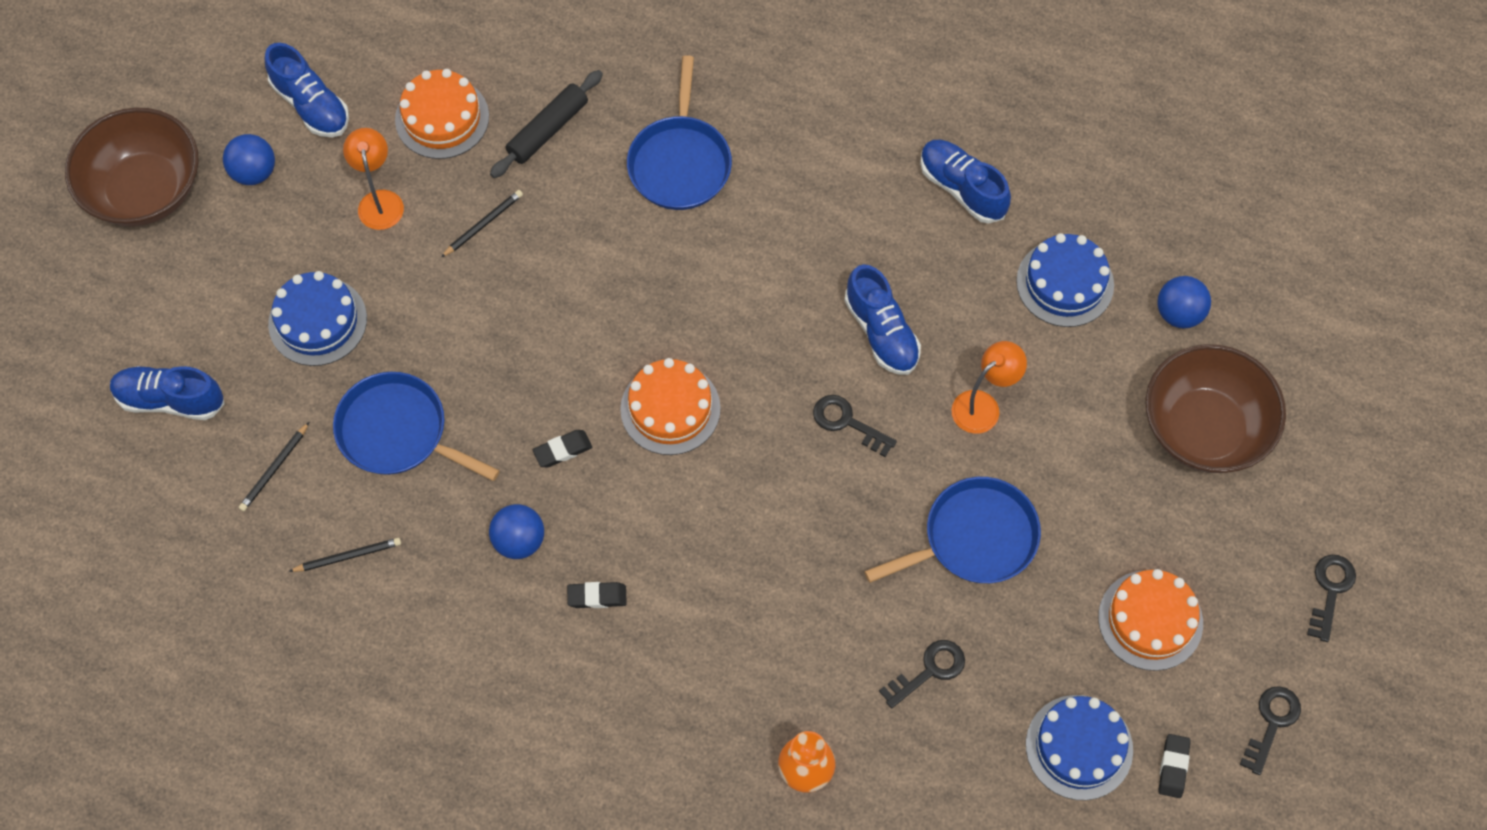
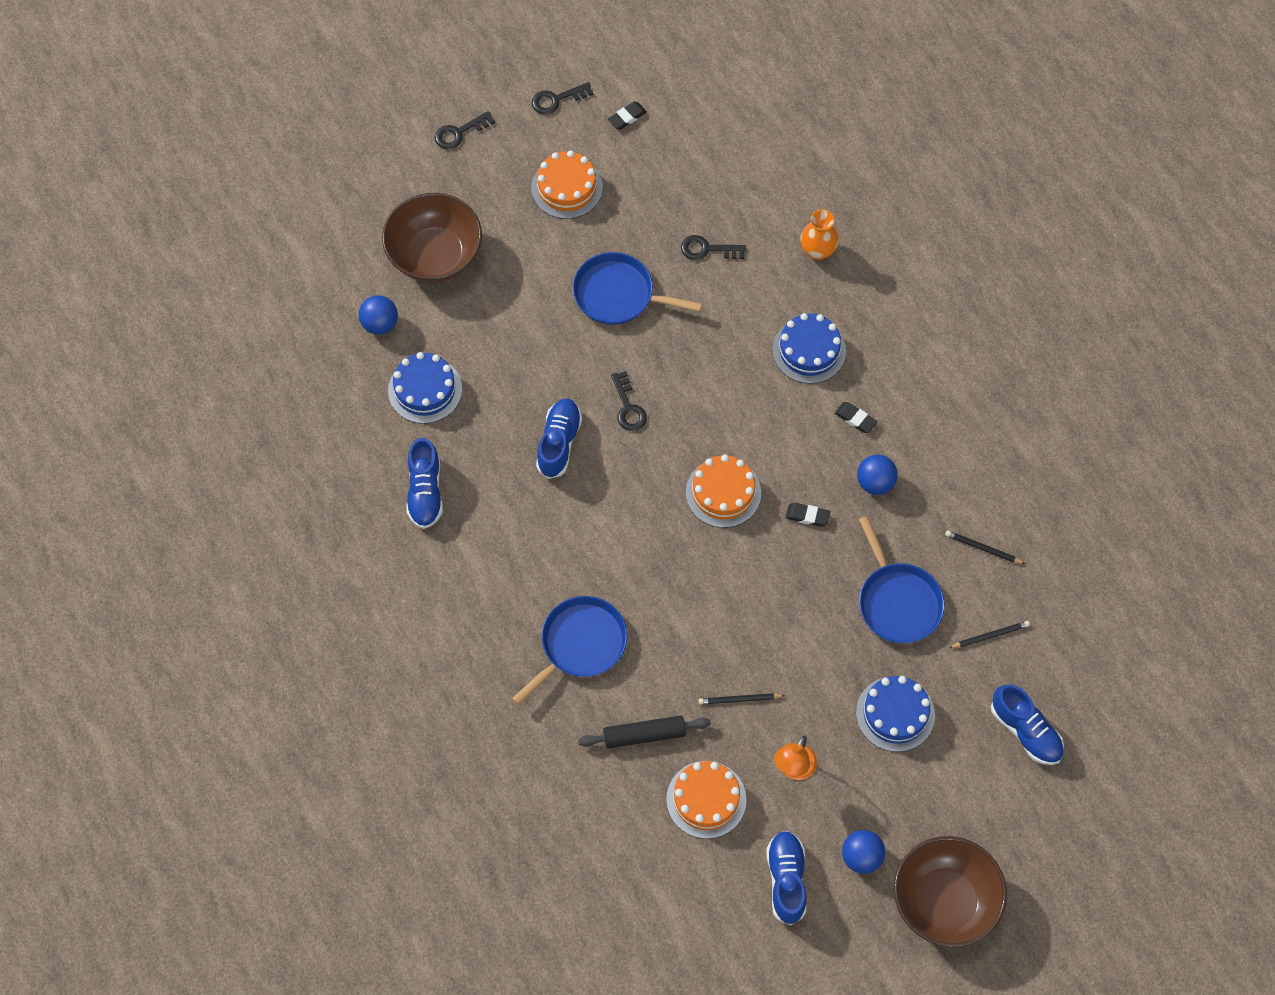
camera: 140 degrees left, 0 degrees up
orange lamp [951,341,1027,434] -> none
blue cake [1026,695,1133,800] -> blue cake moved to [772,313,846,384]

